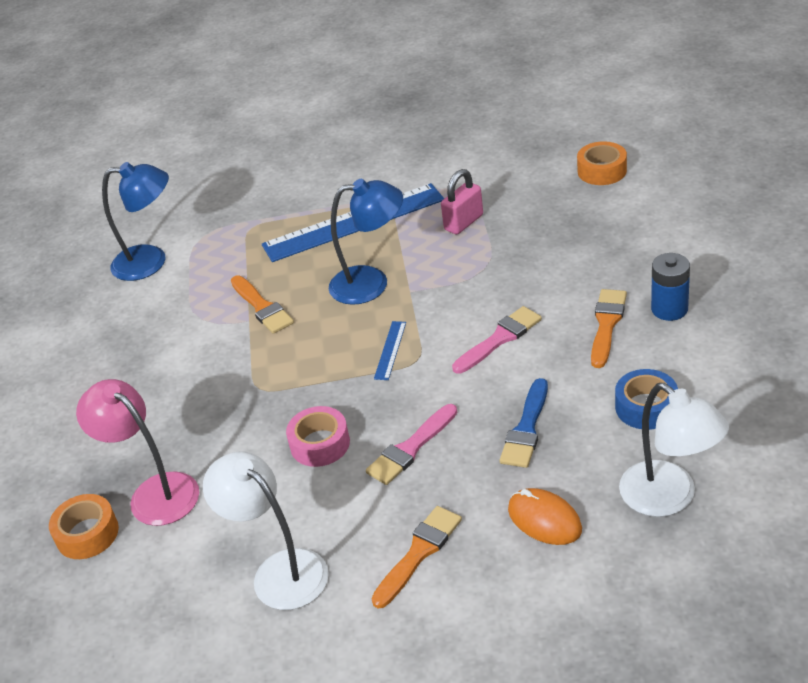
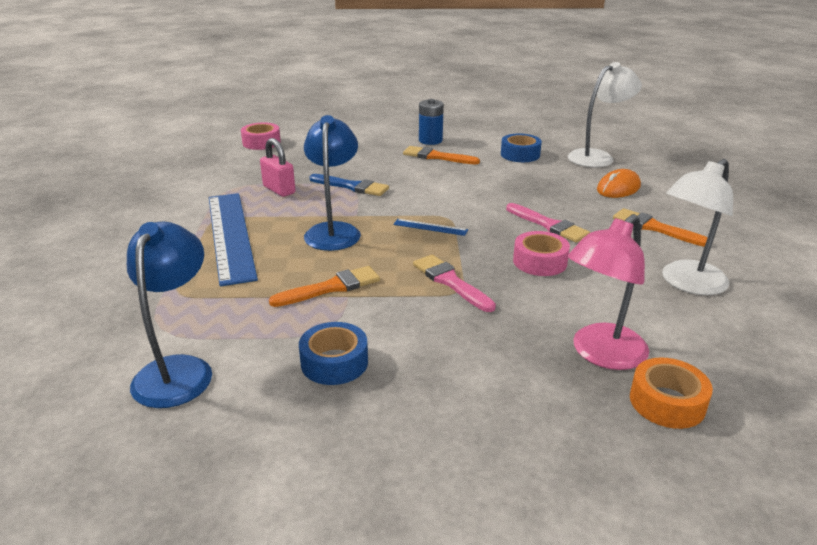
camera: 90 degrees left, 10 degrees down
pink brush [452,306,542,374] -> pink brush moved to [413,255,496,312]
blue brush [500,378,548,468] -> blue brush moved to [309,174,389,196]
orange tape [577,141,627,185] -> pink tape [241,122,281,150]
none -> blue tape [299,322,368,385]

